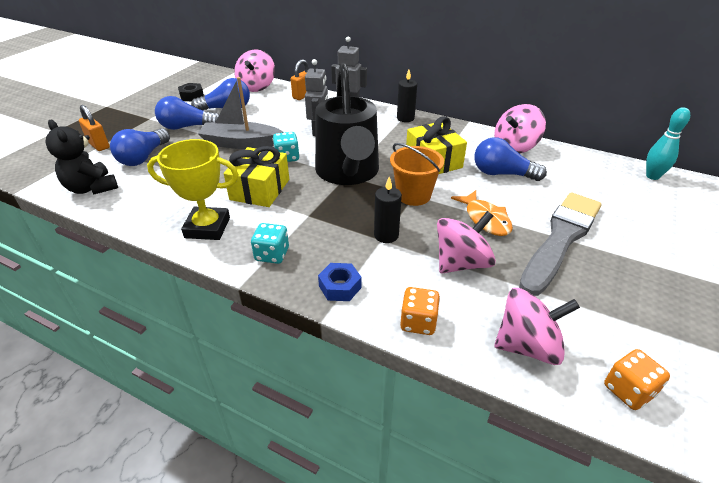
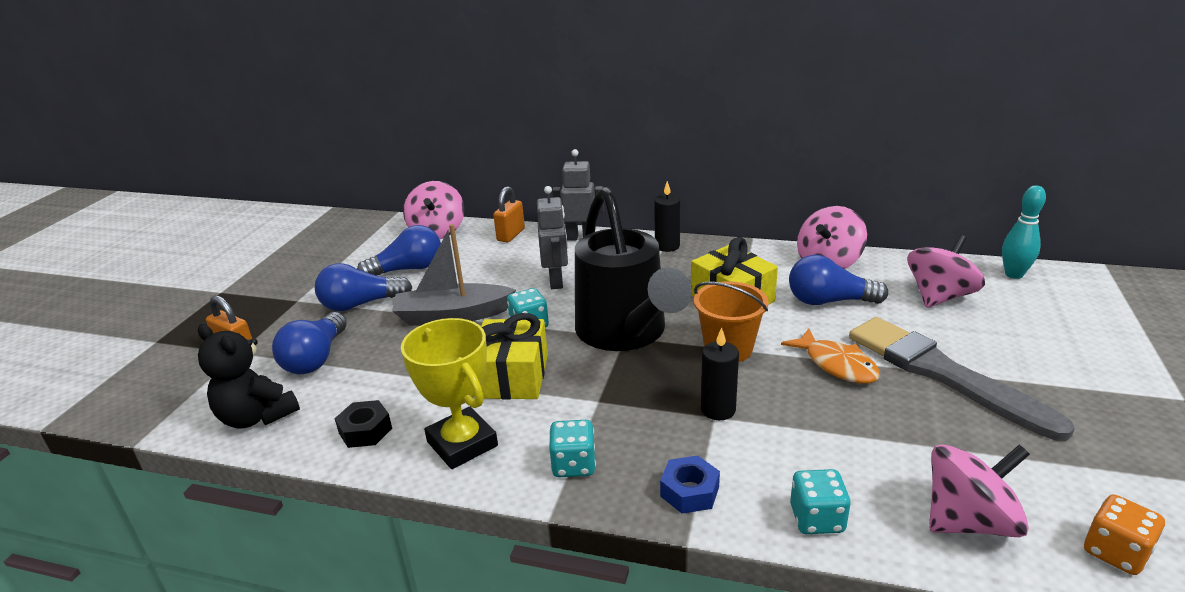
camera: 10 degrees left, 10 degrees down
yellow trophy [147,139,239,240] -> yellow trophy turned 60 degrees clockwise [401,318,498,469]
black nut [178,83,204,101] -> black nut moved to [334,400,392,448]
orange dice [400,287,440,335] -> turquoise dice [790,469,851,534]
pink spinning top [437,211,496,274] -> pink spinning top moved to [907,235,985,308]
grey brush [519,193,602,296] -> grey brush turned 60 degrees counterclockwise [849,317,1075,441]

